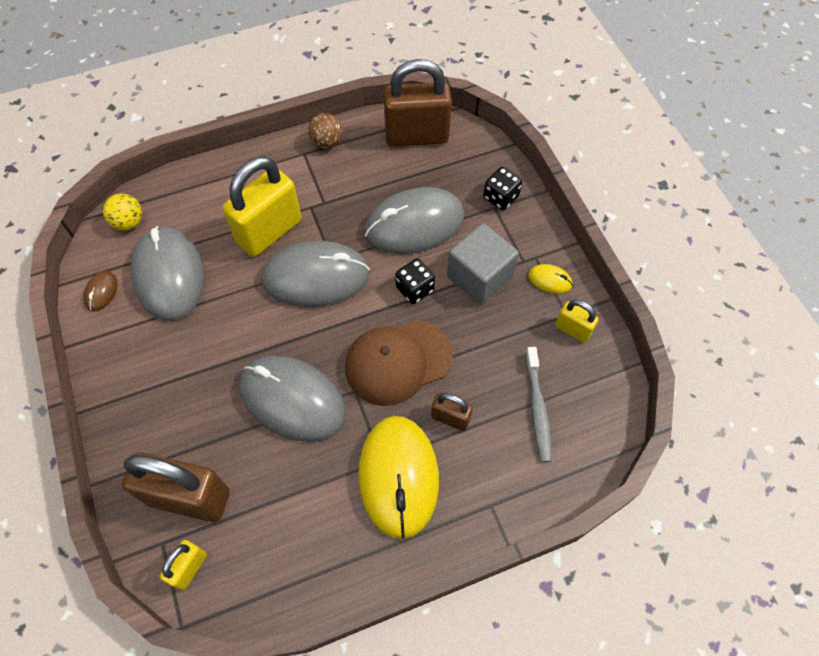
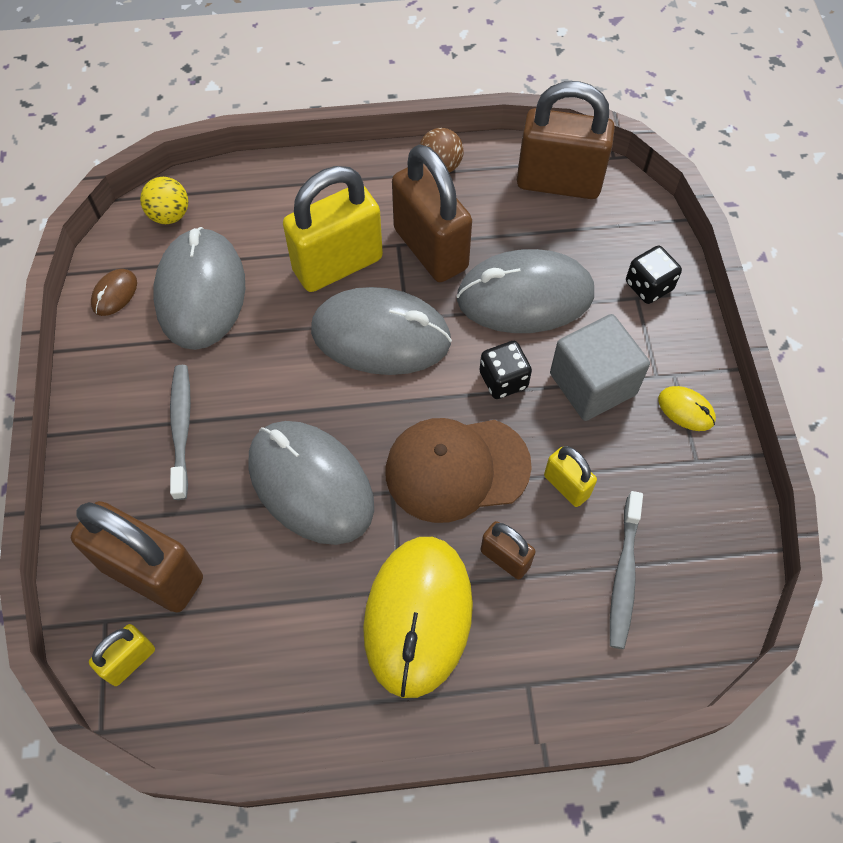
camera: 15 degrees right, 0 degrees up
yellow padlock [555,299,599,343] -> yellow padlock moved to [544,446,597,507]
none -> grey toothbrush [170,365,191,500]
none -> brown padlock [392,144,472,282]

